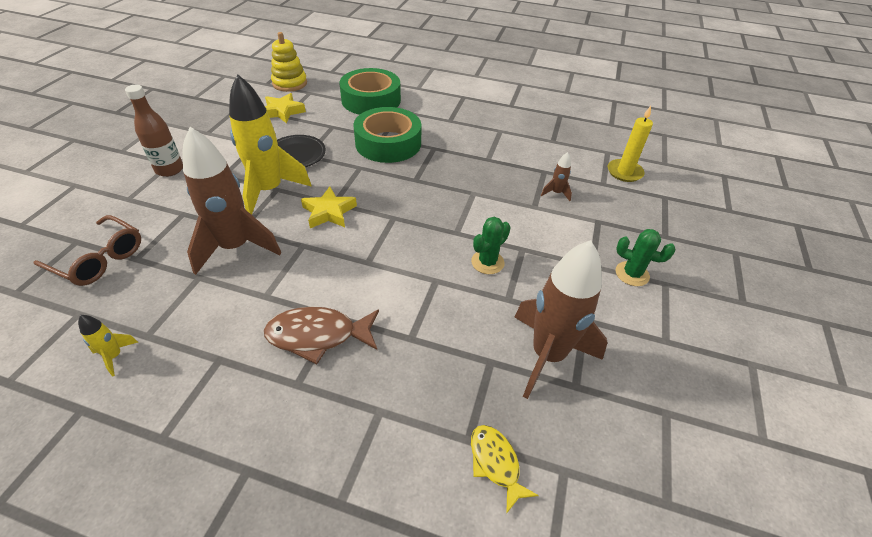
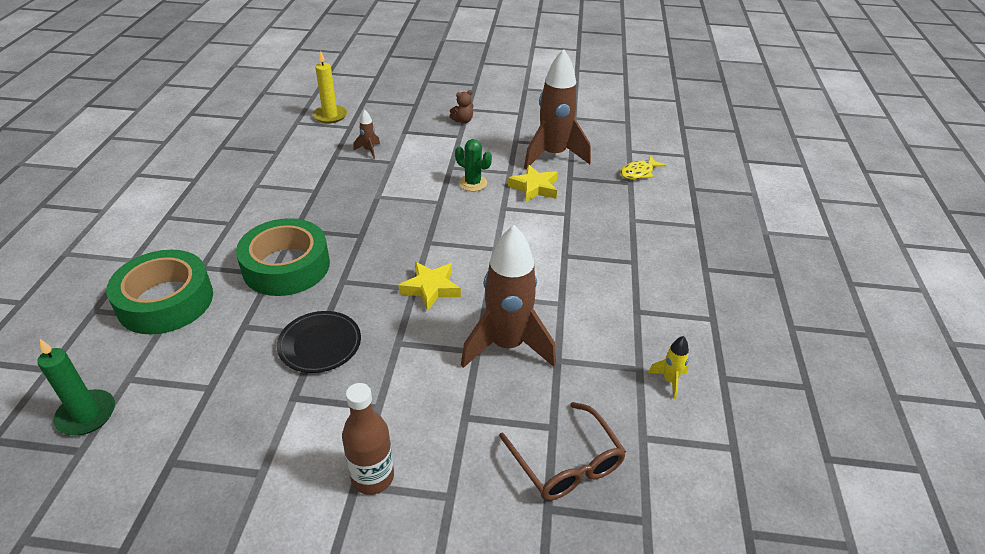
camera: 100 degrees left, 5 degrees down
brown glasses [34,215,141,286] -> brown glasses turned 135 degrees clockwise [499,402,626,501]
yellow rocket [229,74,312,215] -> none
brown fish [264,307,379,364] -> none
yellow star [265,93,306,123] -> yellow star moved to [508,165,558,202]
yellow stacking toy [271,32,307,92] -> green candle [37,339,115,435]
green cactus [616,229,675,286] -> brown teddy bear [450,90,474,123]

